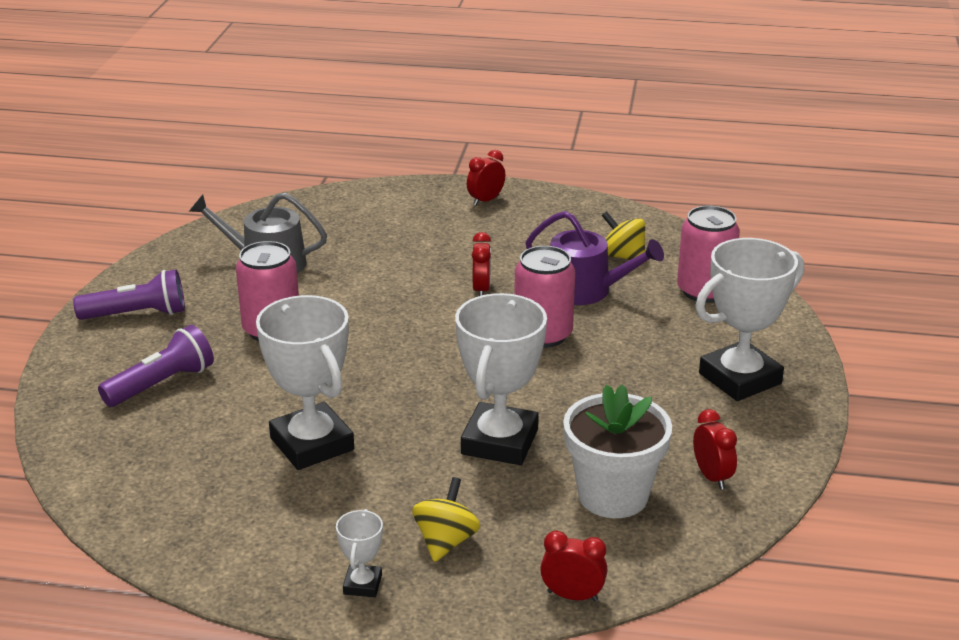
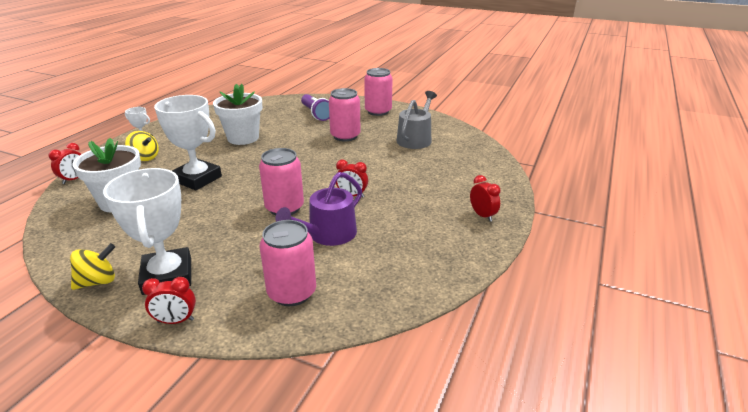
camera: 105 degrees right, 0 degrees up
purple flashlight [73,270,185,320] -> pink can [364,68,393,116]
white trophy [256,295,354,470] -> white flower pot [213,84,262,145]
yellow spinning top [602,211,645,263] -> yellow spinning top moved to [70,243,115,290]
red clock [693,409,737,489] -> red clock moved to [142,277,196,324]

